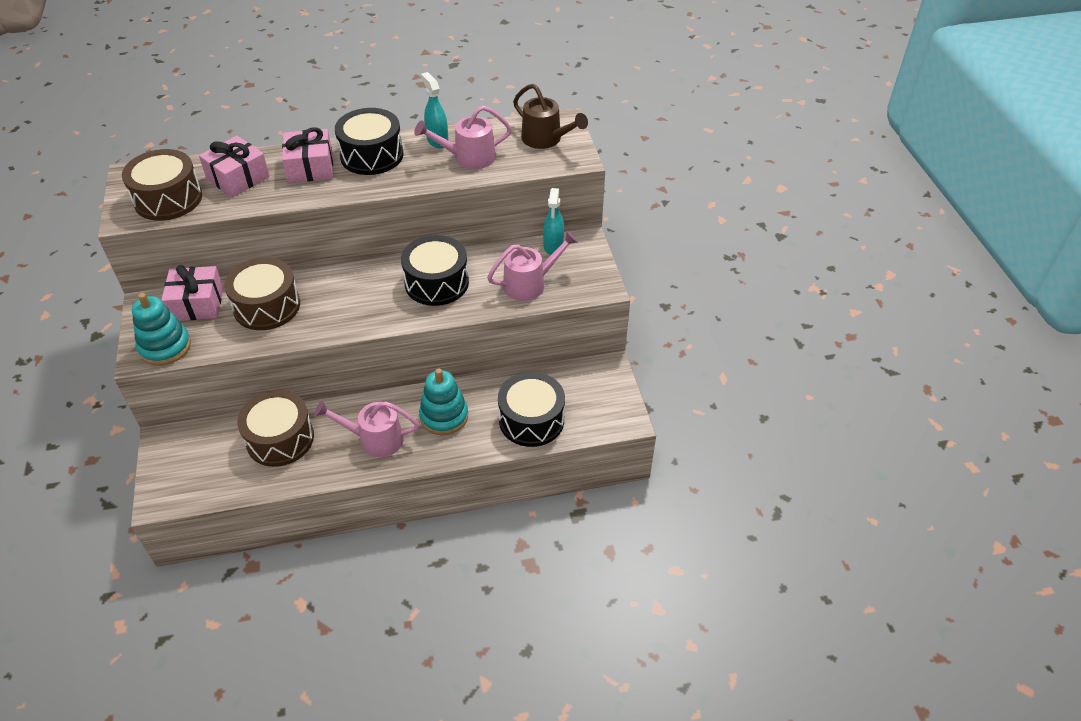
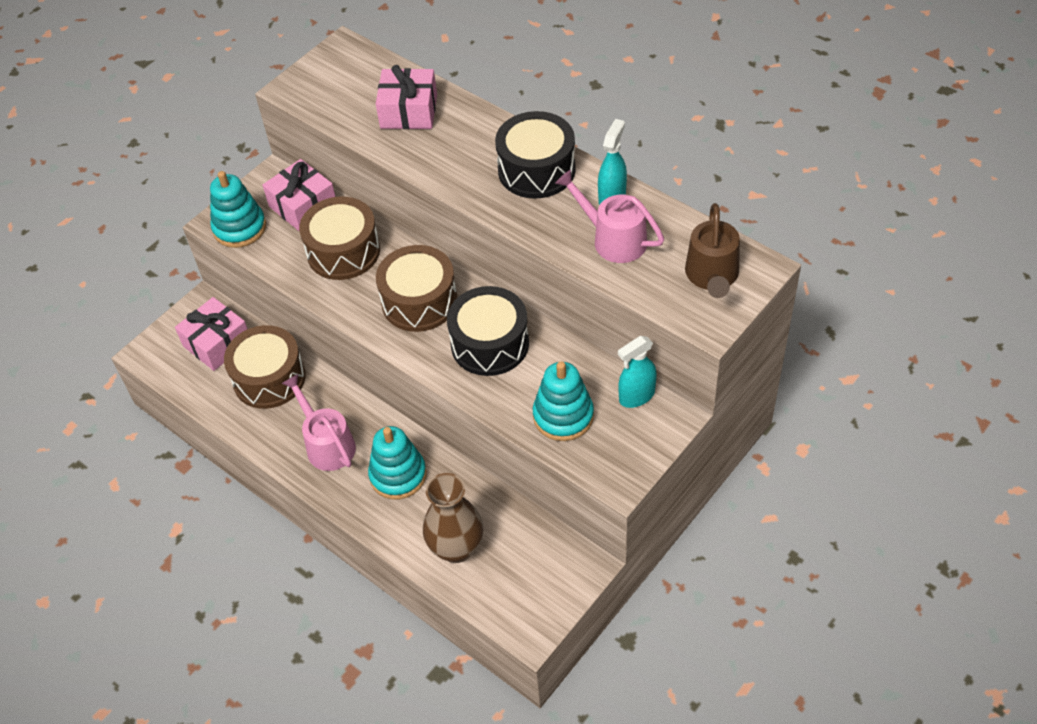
camera: 55 degrees right, 5 degrees up
brown drum [122,149,202,221] -> brown drum moved to [376,245,457,332]
pink gift [282,127,333,183] -> pink gift moved to [175,297,247,371]
pink watering can [487,231,578,301] -> turquoise stacking toy [533,361,594,441]
black drum [498,372,565,447] -> brown vase [423,473,483,563]

